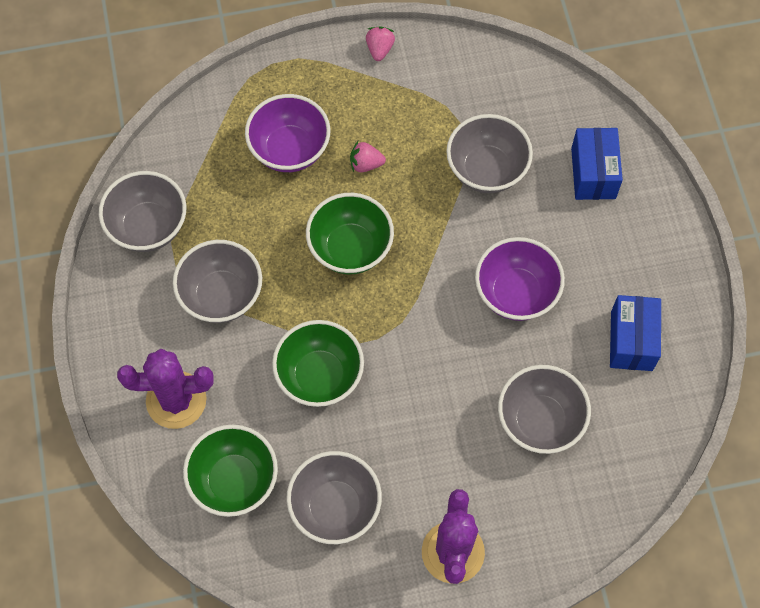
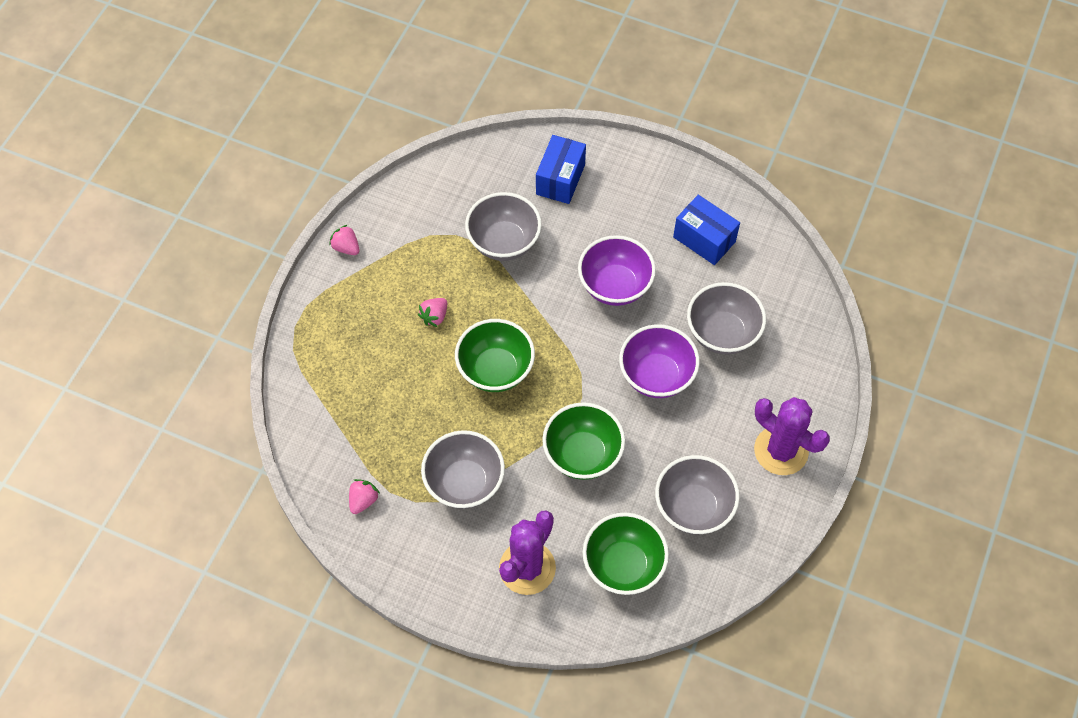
camera: 55 degrees left, 5 degrees down
grey bowl [99,171,186,252] -> pink strawberry [349,479,380,514]
purple bowl [245,94,330,172] -> purple bowl moved to [619,324,700,398]
blue box [571,128,623,200] -> blue box turned 75 degrees clockwise [536,135,586,204]

